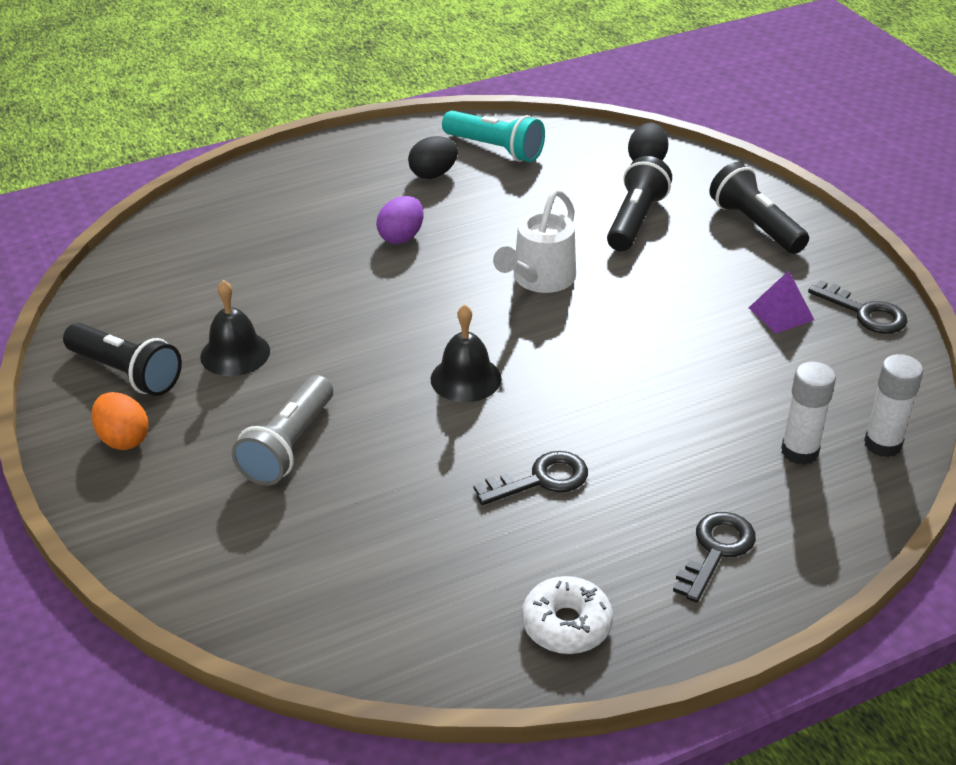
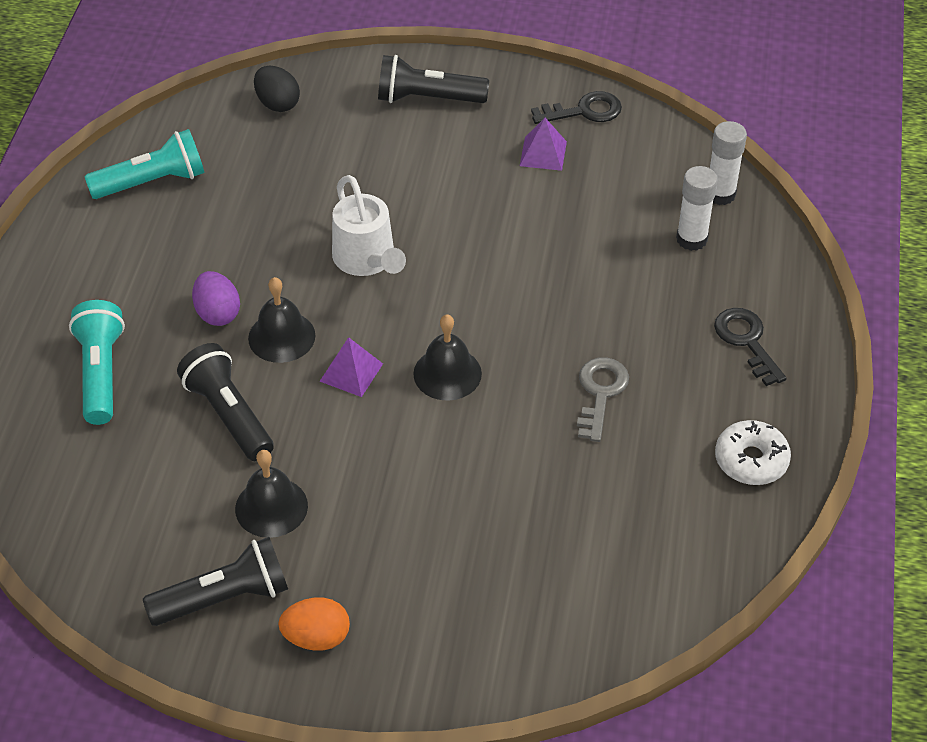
camera: 55 degrees left, 10 degrees up
grey flashlight [232,375,333,486] -> none
black egg [408,136,458,179] -> none
black key [473,451,588,505] -> grey key [577,357,629,442]
black flashlight [607,156,672,251] -> black flashlight moved to [177,343,274,461]
none -> turquoise flashlight [69,300,125,425]
none -> black bell [248,277,316,363]
none -> purple pyramid [320,337,383,397]

